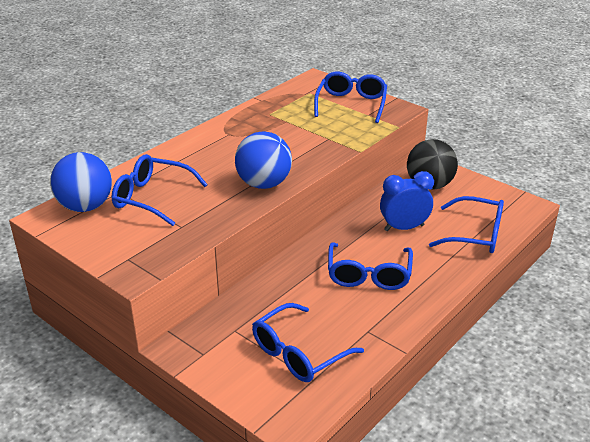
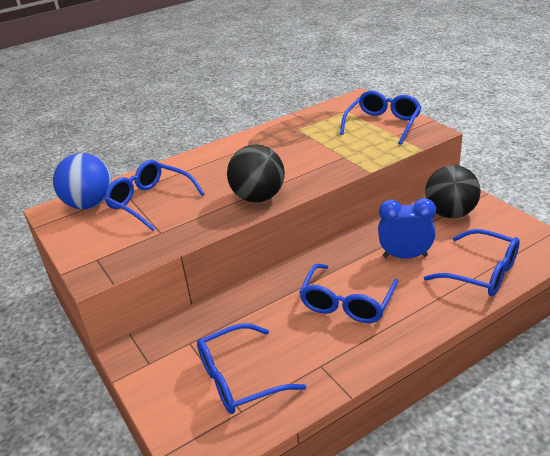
camera: 20 degrees right, 0 degrees up
blue ball [235,131,292,189] -> black ball [227,145,285,202]

